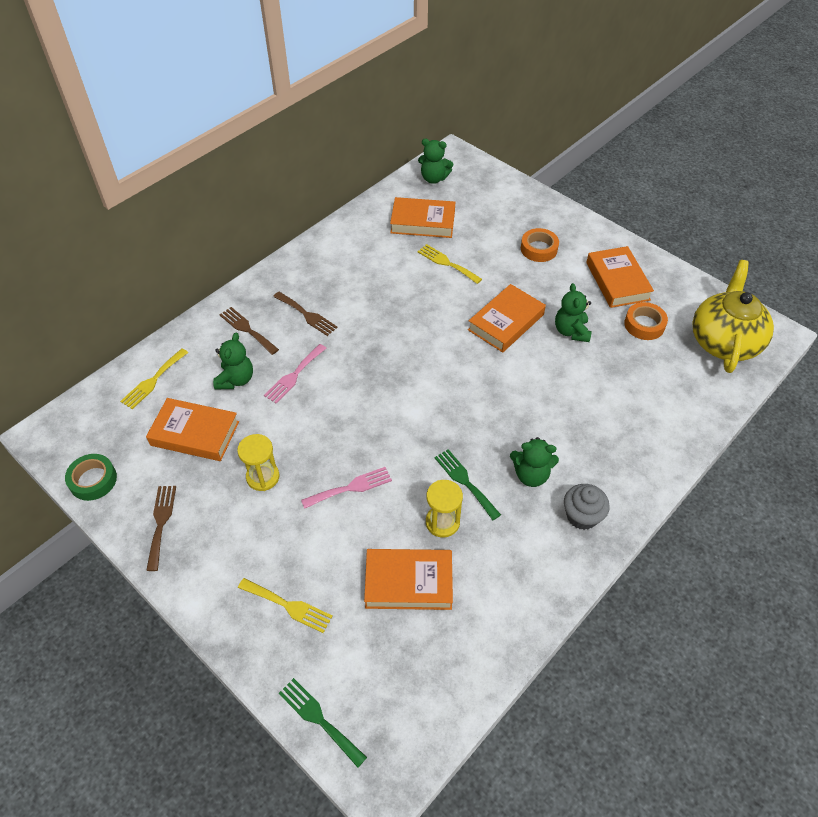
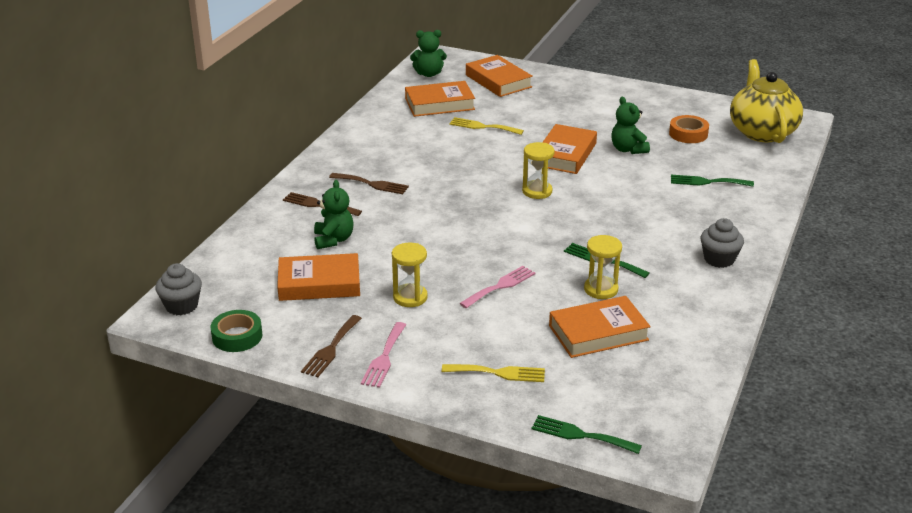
camera: 20 degrees left, 20 degrees down
yellow fork [120,348,188,409] -> none
brown fork [146,486,176,571] -> brown fork turned 135 degrees counterclockwise [301,315,362,377]
pink fork [264,344,326,403] -> pink fork moved to [361,322,406,388]
green teddy bear [510,437,559,487] -> none
orange tape [521,228,559,262] -> none
orange book [586,246,654,308] -> orange book moved to [466,55,533,97]
none -> grey cupcake [155,263,202,315]
none -> yellow hourglass [522,142,555,199]
none -> green fork [671,175,754,187]

